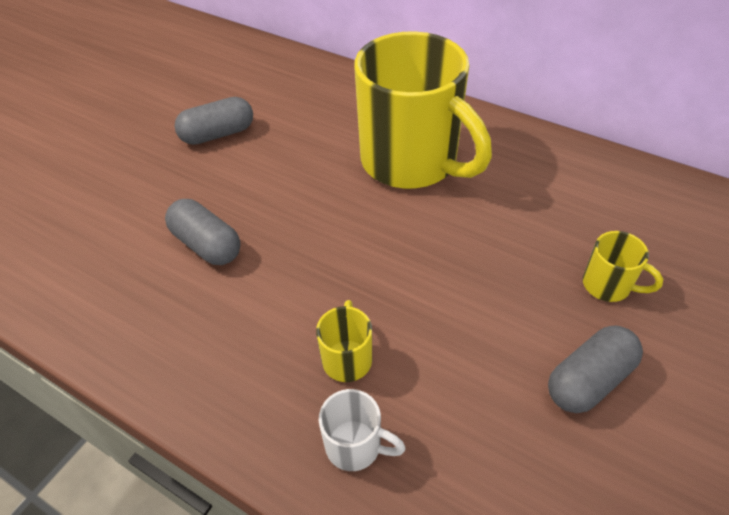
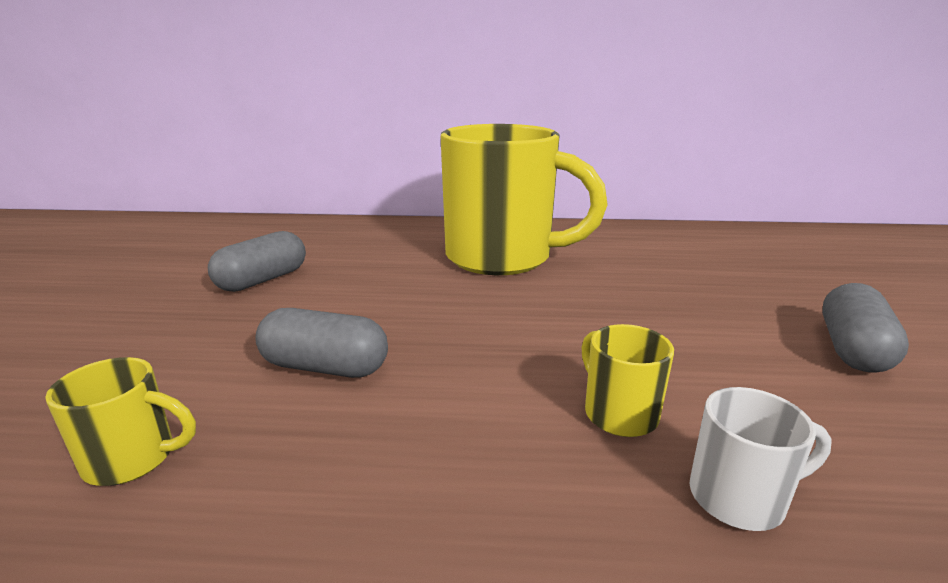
camera: 30 degrees left, 25 degrees down
yellow mug [583,231,663,302] -> yellow mug moved to [45,357,196,486]

